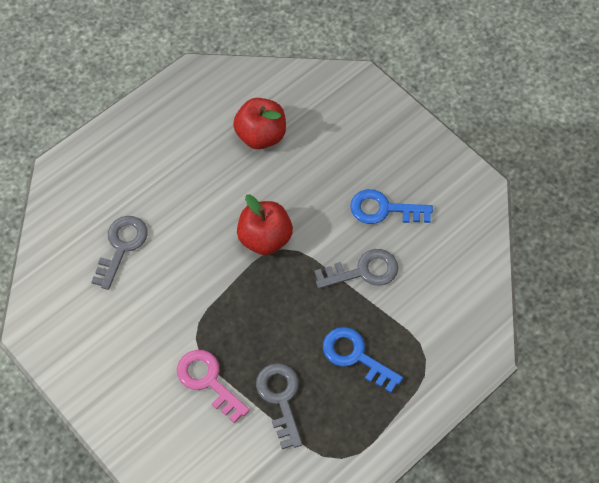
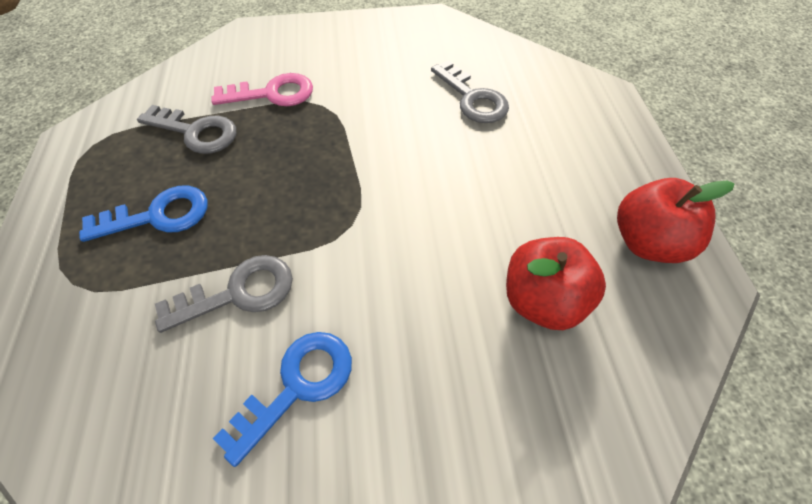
camera: 125 degrees right, 5 degrees down
red apple [237,195,293,255] -> red apple moved to [617,178,735,263]
grey key [315,249,398,289] -> grey key turned 135 degrees counterclockwise [155,255,293,333]

